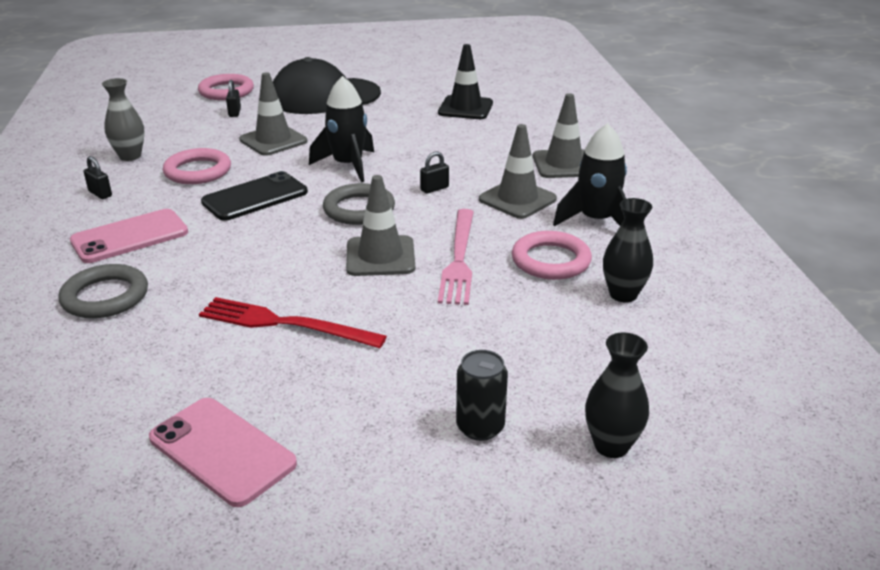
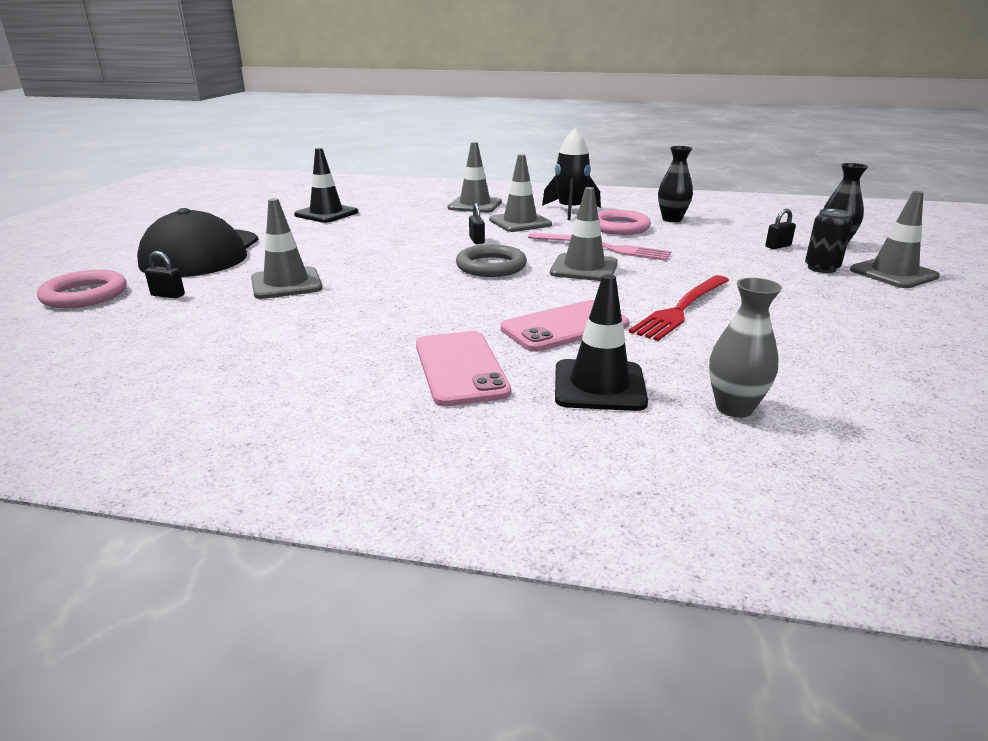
camera: 70 degrees left, 5 degrees down
grey ring [59,264,148,318] -> black traffic cone [555,274,648,411]
black padlock [84,156,112,199] -> black padlock moved to [765,209,796,249]
grey vase [102,78,145,161] -> grey vase moved to [709,278,782,418]
pink phone [149,398,297,507] -> pink phone moved to [500,300,629,352]
pink ring [163,148,231,184] -> none
black phone [201,171,308,221] -> none
black rocket [309,76,374,183] -> none
none -> grey traffic cone [850,191,940,288]

